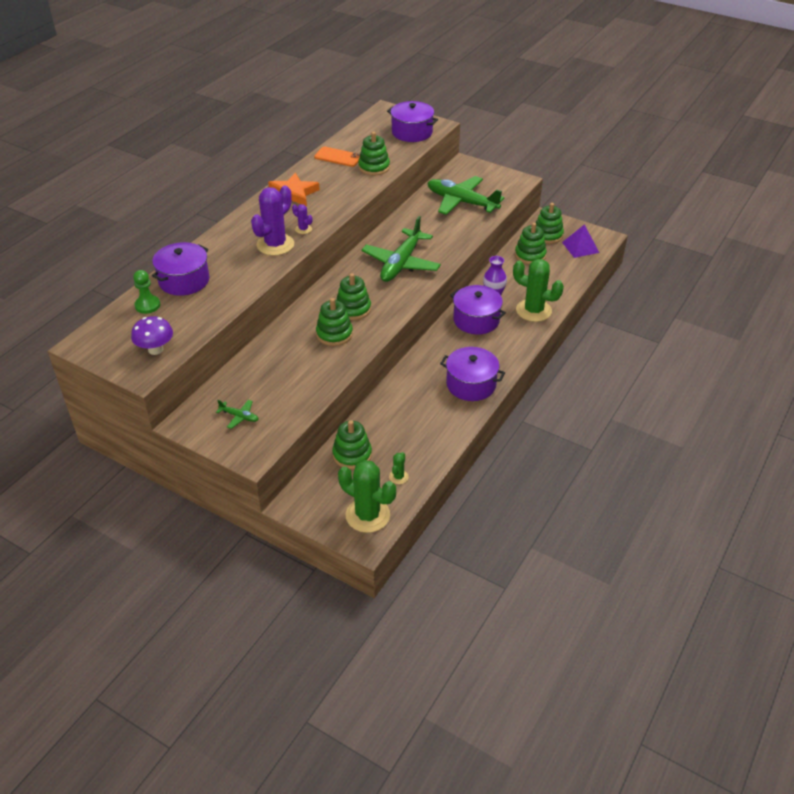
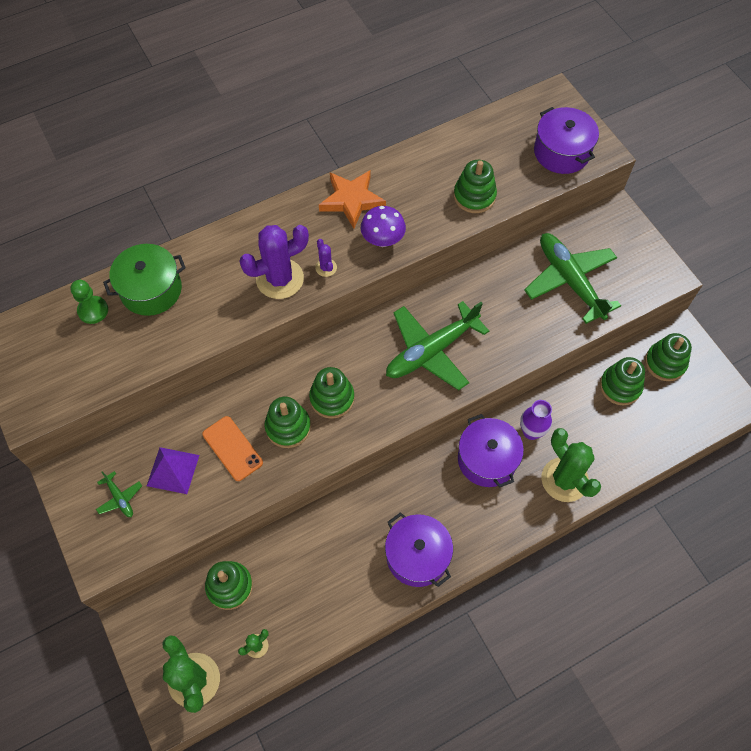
camera: 30 degrees right, 20 degrees up
purple mushroom [131,316,173,355] -> purple mushroom moved to [361,206,406,247]
purple pot [152,242,209,296] -> green pot [103,244,186,316]
orange phone [314,147,360,167] -> orange phone moved to [202,416,263,481]
purple pyramid [562,224,599,258] -> purple pyramid moved to [147,447,199,494]

